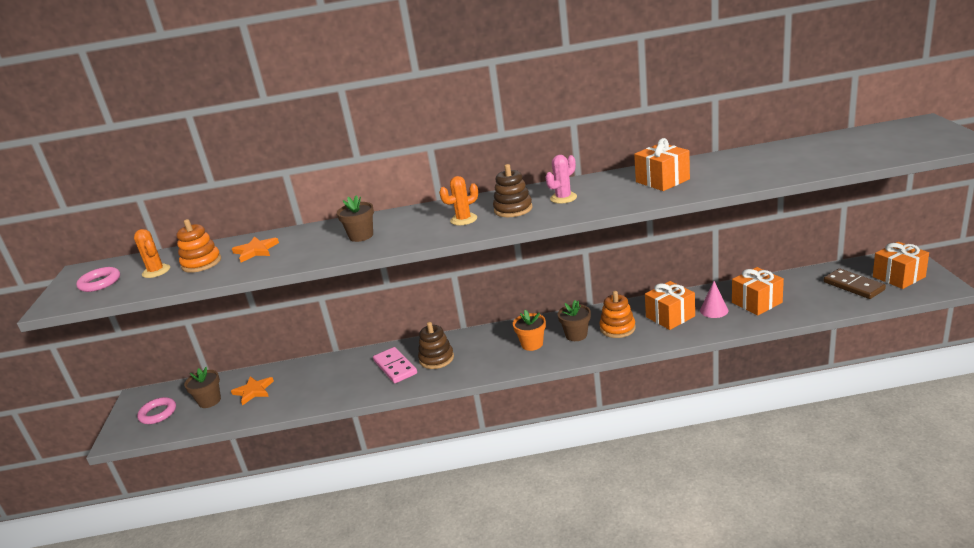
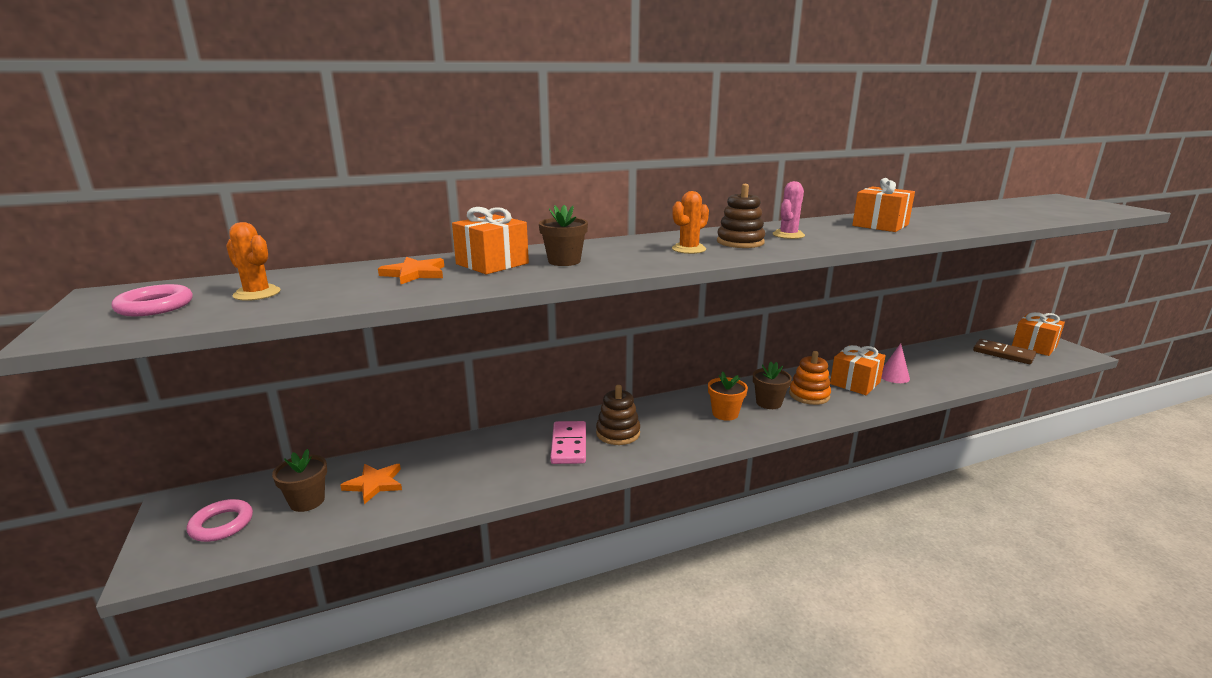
camera: 20 degrees left, 5 degrees down
orange stacking toy [177,219,221,273] -> none
pink domino [373,347,417,383] -> pink domino turned 45 degrees clockwise [550,421,586,464]
orange gift [732,267,784,315] -> orange gift moved to [452,207,529,274]

